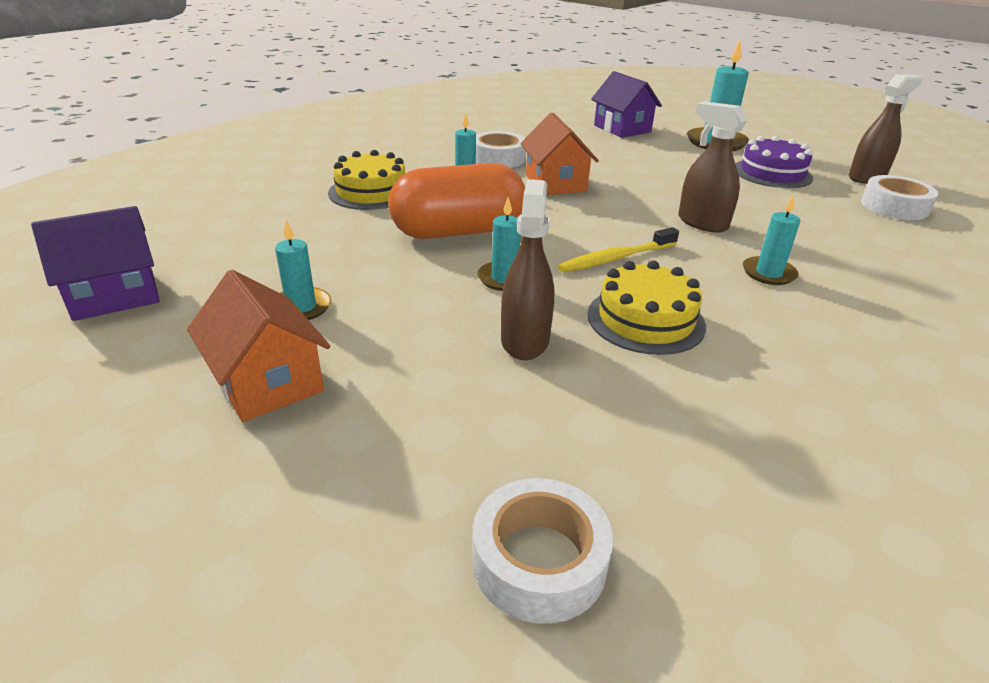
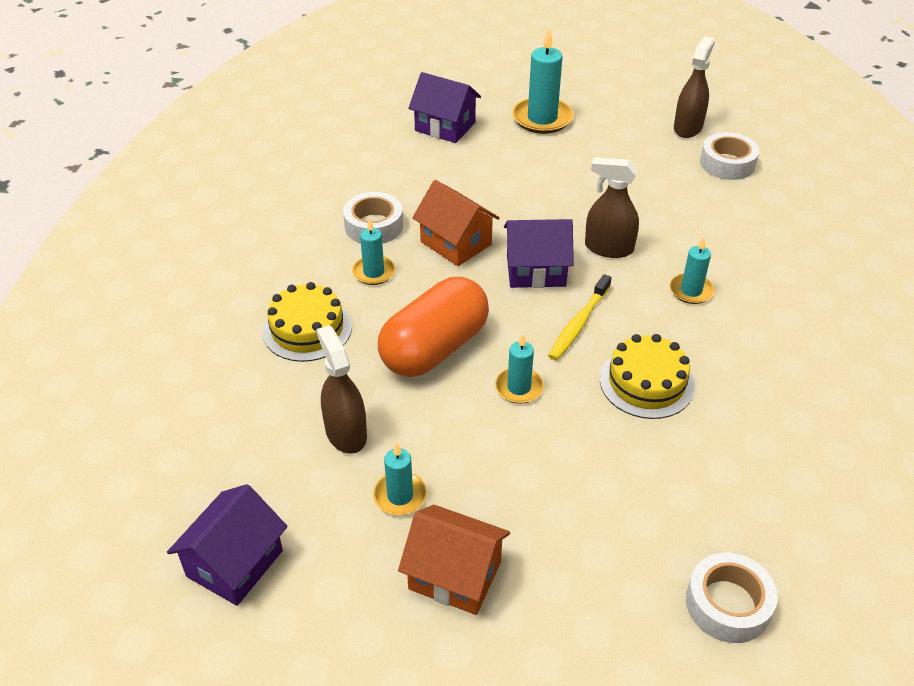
camera: 30 degrees left, 10 degrees up
brown spray bottle [501,179,554,360] -> brown spray bottle moved to [316,325,367,454]
purple cake [735,136,813,188] -> none
none -> purple house [504,219,574,288]

